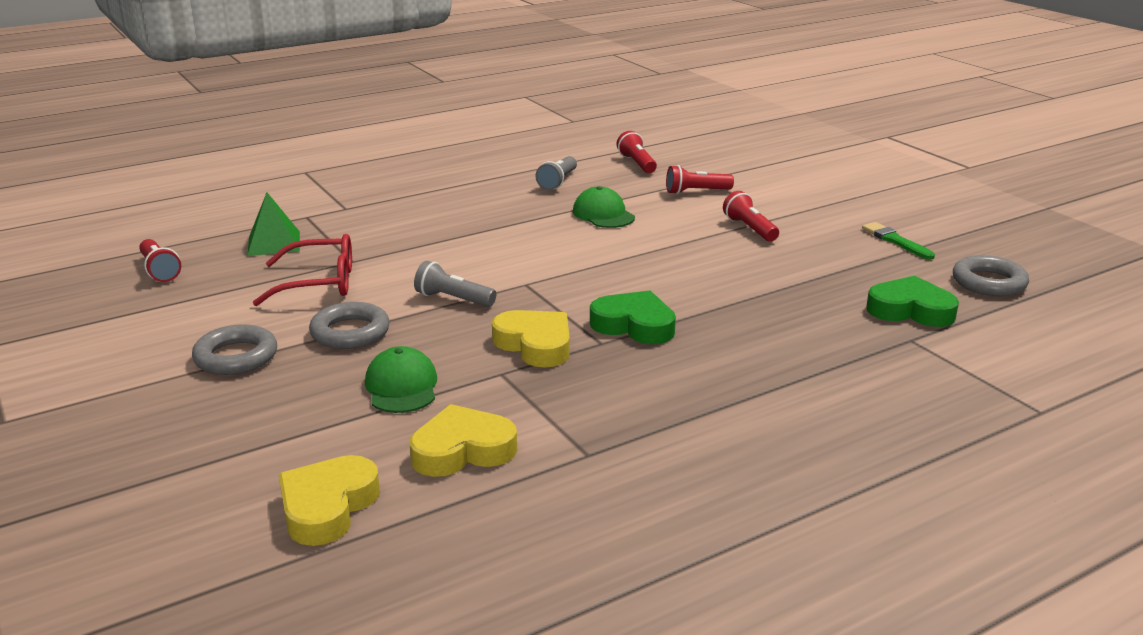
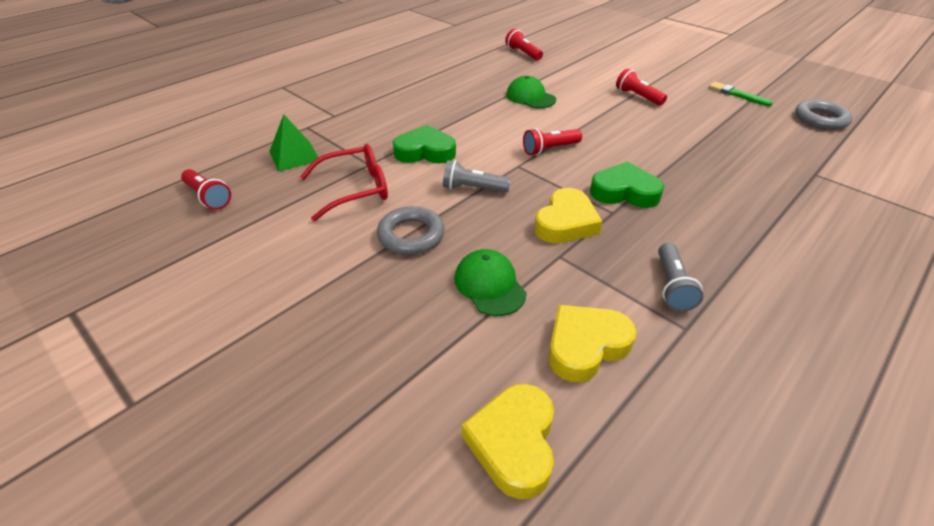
camera: 15 degrees left, 15 degrees up
grey ring [192,324,277,375] -> none
yellow heart [492,310,570,368] -> yellow heart turned 90 degrees clockwise [534,188,603,243]
grey flashlight [536,156,577,190] -> grey flashlight moved to [658,243,703,312]
red flashlight [666,165,734,194] -> red flashlight moved to [523,128,582,155]
green heart [866,276,959,327] -> green heart moved to [393,125,456,163]

